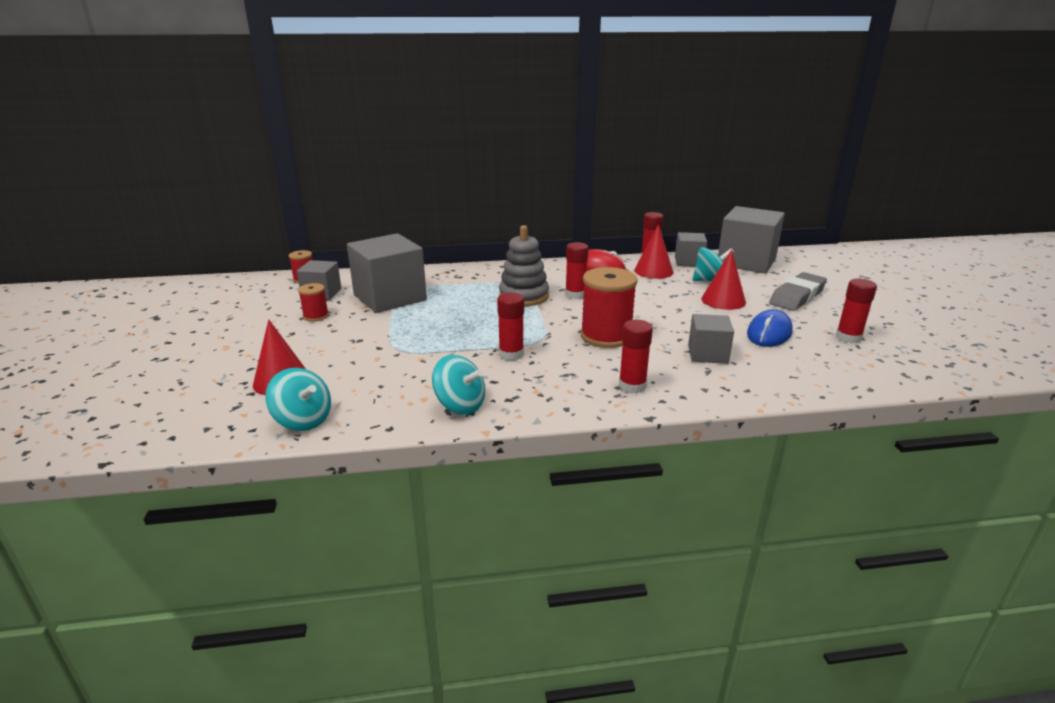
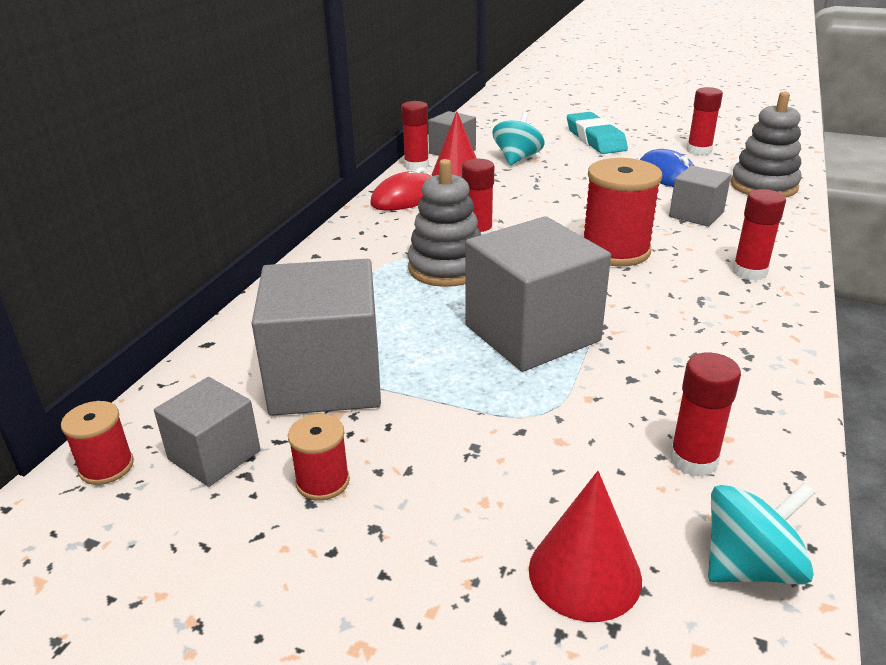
camera: 60 degrees left, 5 degrees up
turquoise spinning top [432,355,485,415] -> none
red glue stick [497,293,524,360] -> red glue stick moved to [669,352,741,477]
red cone [701,250,746,310] -> none
grey cube [718,206,785,273] -> grey cube moved to [465,216,611,372]
grey eraser [769,272,827,311] -> turquoise eraser [567,112,628,154]
none -> grey stacking toy [731,91,802,198]

